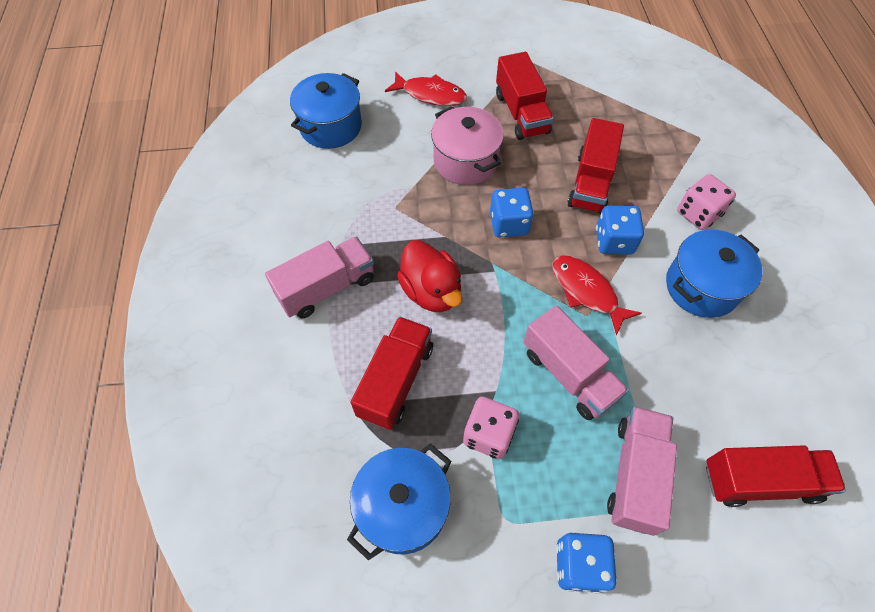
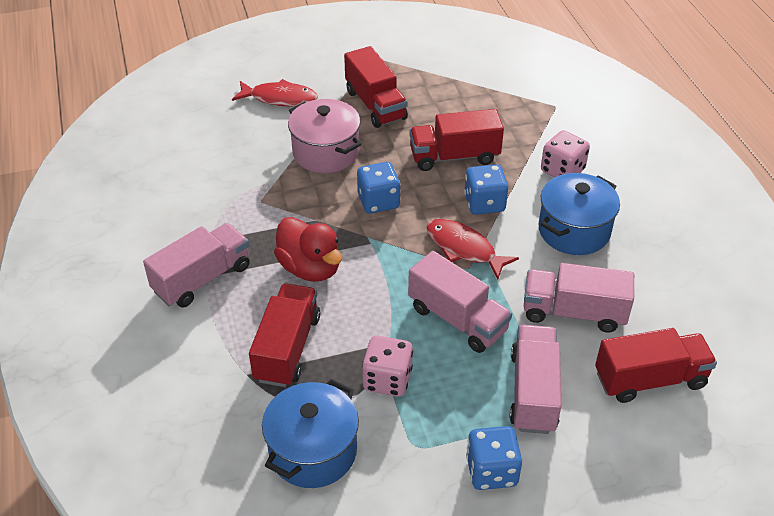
camera: 10 degrees left, 15 degrees down
blue pot [290,73,362,149] -> none
red truck [567,118,624,214] -> red truck turned 75 degrees clockwise [409,109,504,171]
none -> pink truck [524,263,634,333]

